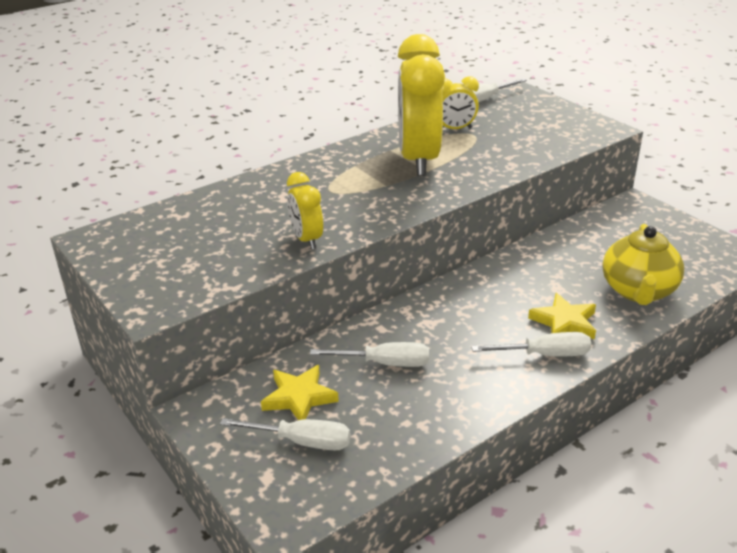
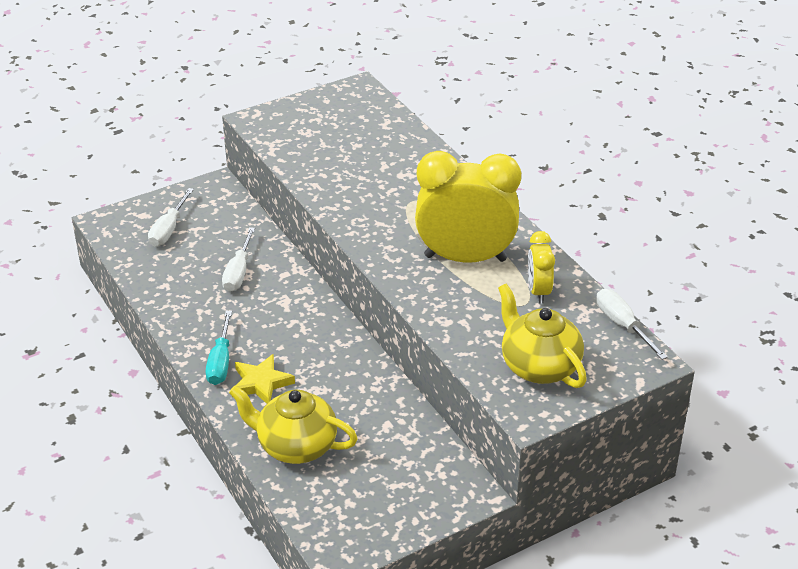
camera: 95 degrees right, 5 degrees up
yellow star [261,365,339,420] -> none
yellow clock [287,172,323,249] -> none
white screwdriver [471,332,591,357] -> turquoise screwdriver [206,311,232,385]
none -> yellow teapot [498,283,587,388]

